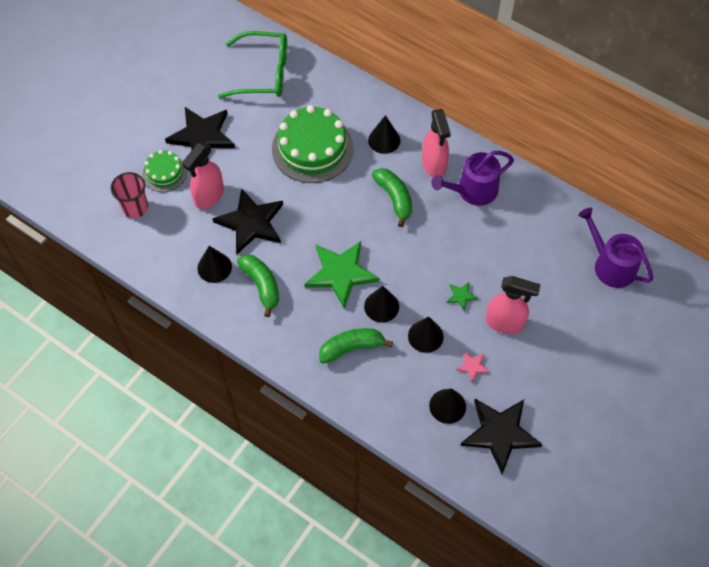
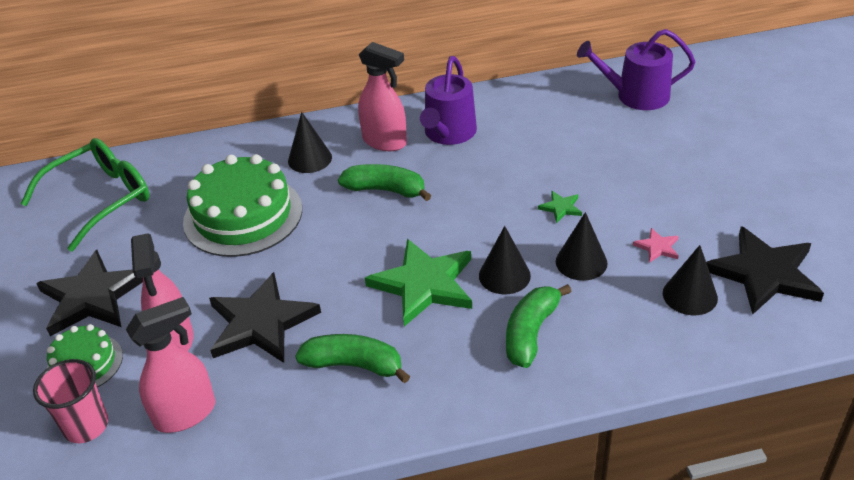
camera: 45 degrees left, 20 degrees down
black cone [197,246,232,283] -> none
pink spray bottle [485,276,541,334] -> pink spray bottle moved to [126,297,216,433]

